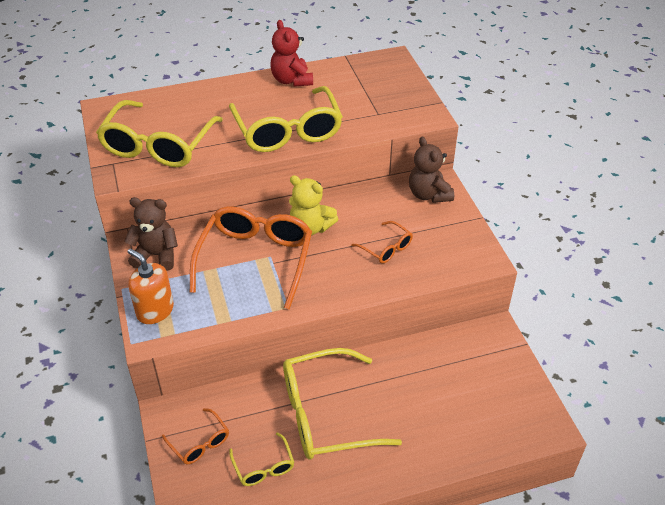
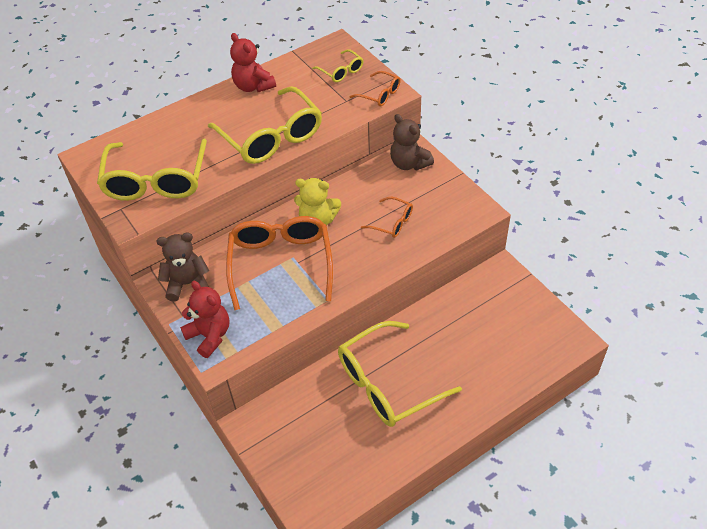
camera: 15 degrees left, 5 degrees up
orange soap dispenser [128,248,174,324] -> red teddy bear [180,281,229,358]
orange glasses [162,408,229,464] -> orange glasses moved to [349,71,401,106]
yellow glasses [229,432,294,486] -> yellow glasses moved to [312,49,364,82]

